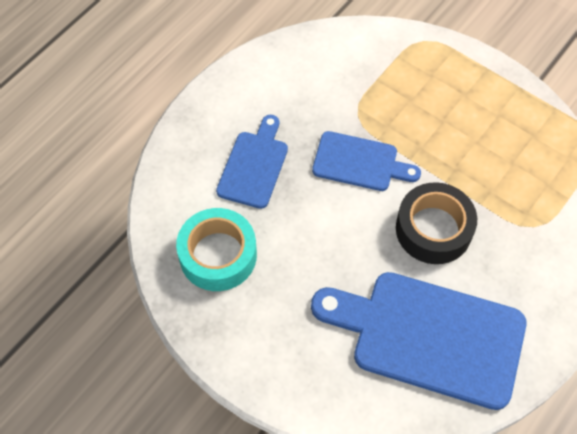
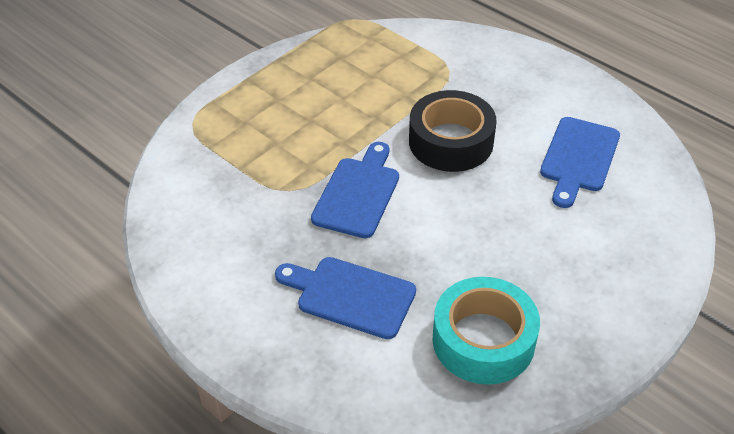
camera: 85 degrees left, 15 degrees down
blue cutting board [311,272,526,410] -> blue cutting board [540,117,620,208], size x0.55

